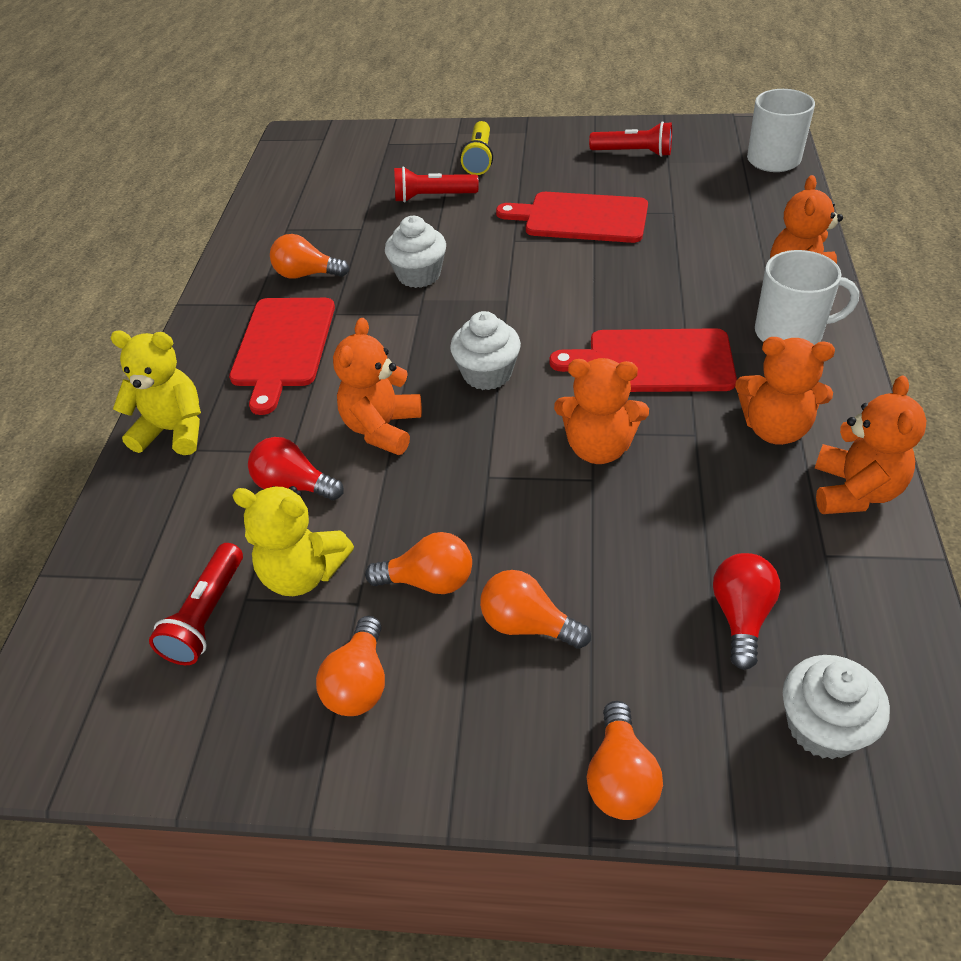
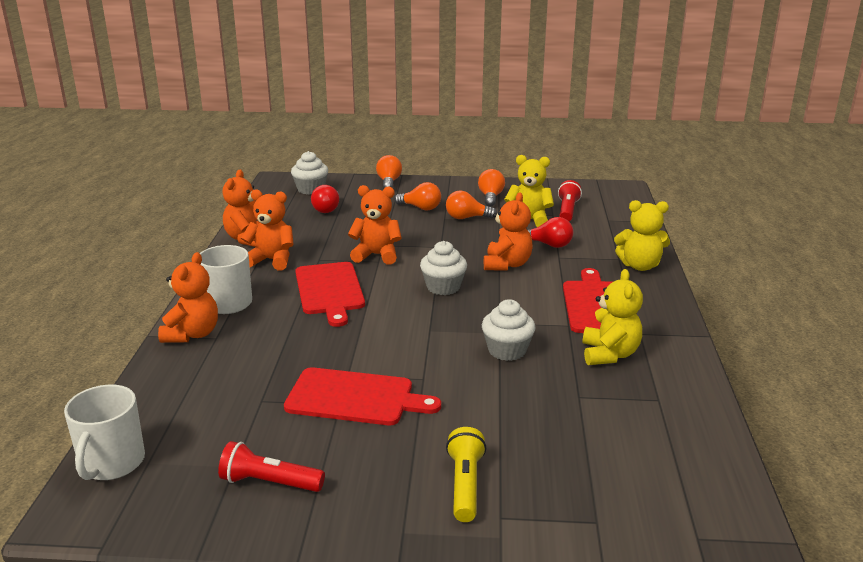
camera: 175 degrees right, 20 degrees down
orange light bulb [270,234,349,279] -> yellow teddy bear [583,269,643,365]
red flashlight [394,167,479,203] -> none
red cutting board [549,328,737,392] -> red cutting board turned 75 degrees clockwise [295,262,365,327]

